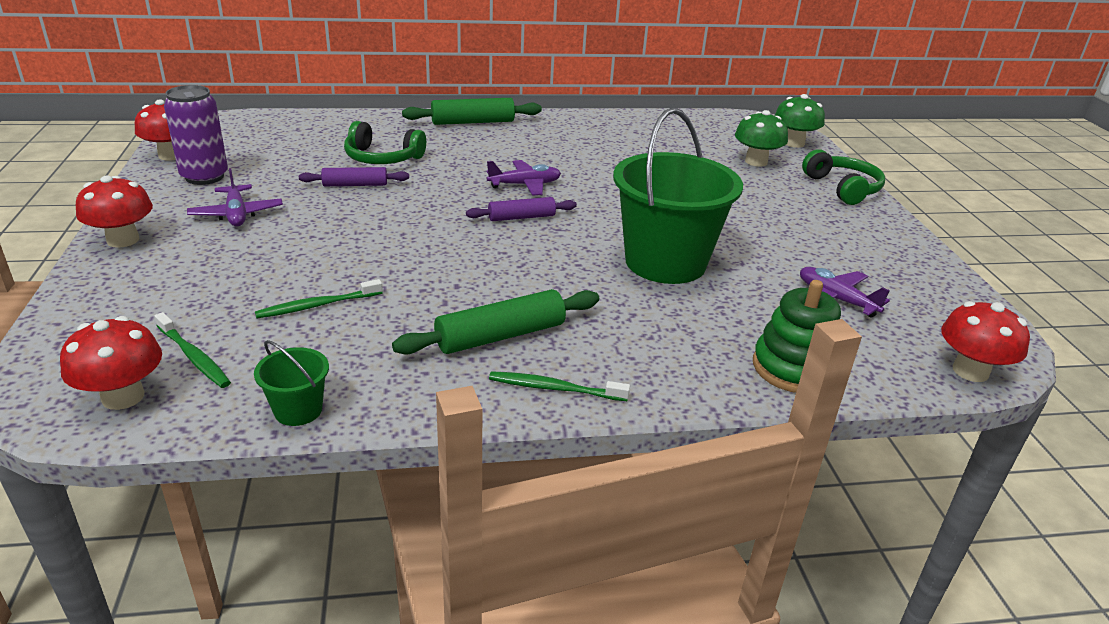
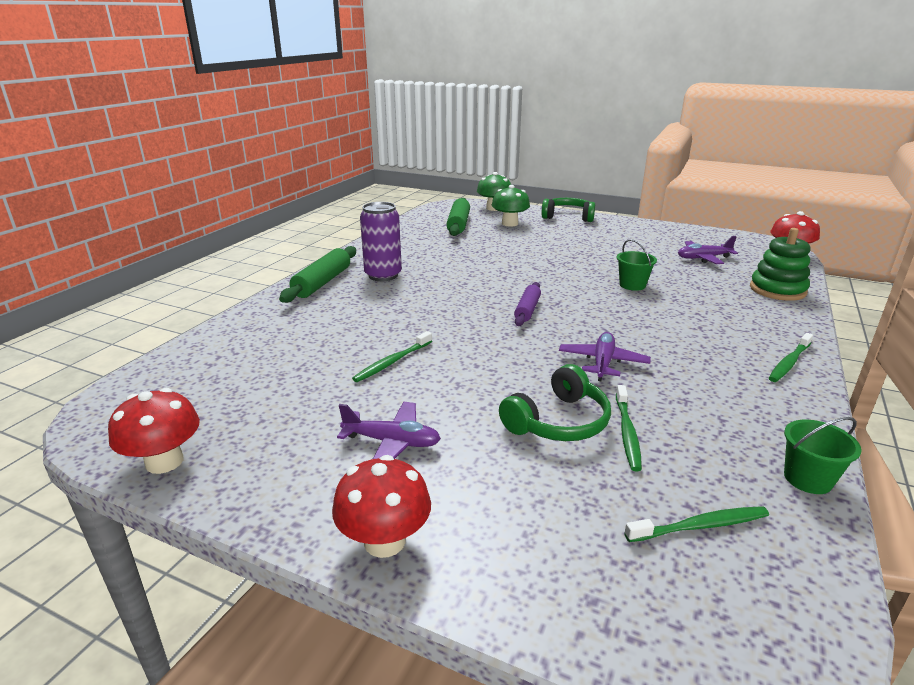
camera: 55 degrees left, 5 degrees down
red mushroom [60,316,162,410] -> none
purple can [164,85,228,185] -> purple can moved to [360,202,402,281]
purple rolling pin [299,167,409,186] -> green toothbrush [352,331,432,382]
green headphones [344,121,426,164] -> green headphones moved to [499,364,611,441]
green rolling pin [392,289,599,354] -> green rolling pin moved to [446,198,470,236]
purple plane [487,160,561,196] -> purple plane moved to [559,332,651,381]
green bucket [613,108,743,284] -> green bucket [617,239,657,291], size x0.42

